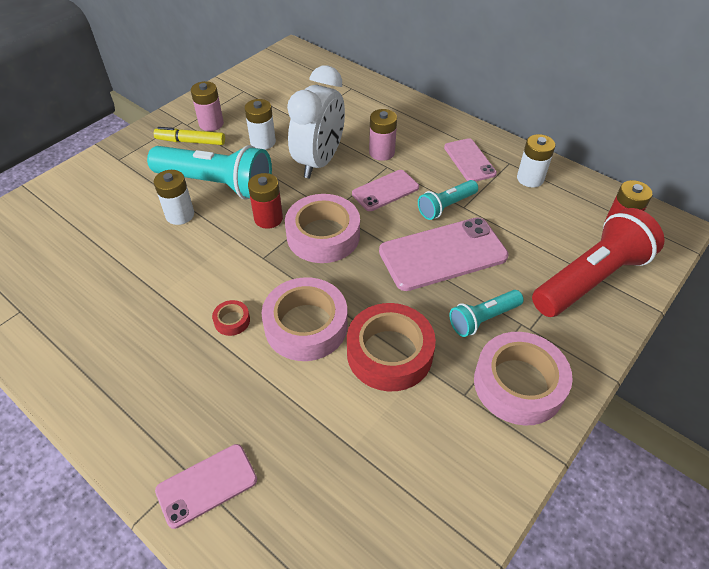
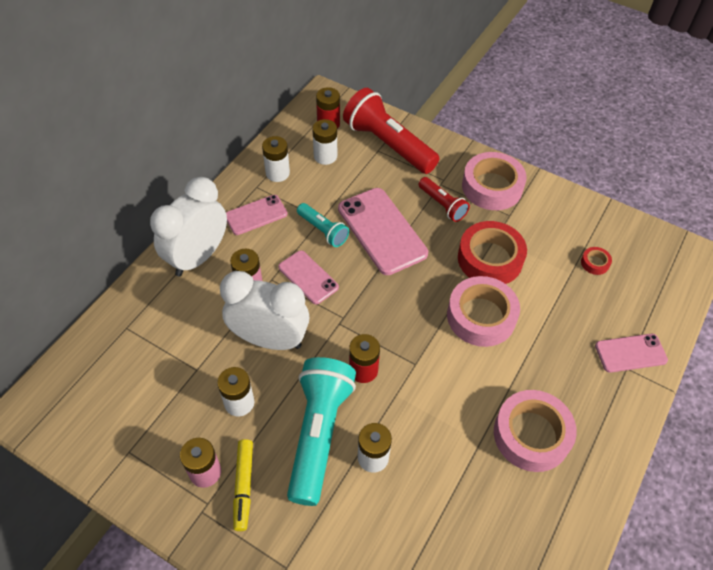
camera: 100 degrees left, 5 degrees up
pink phone [155,444,257,529] -> pink phone turned 60 degrees counterclockwise [595,334,668,373]
red tape [212,300,250,336] -> red tape moved to [581,247,612,275]
pink tape [285,194,360,263] -> pink tape moved to [494,390,577,472]
turquoise flashlight [449,290,524,337] -> red flashlight [418,177,470,222]
none -> white clock [150,177,227,277]
none -> white battery [312,119,337,165]

